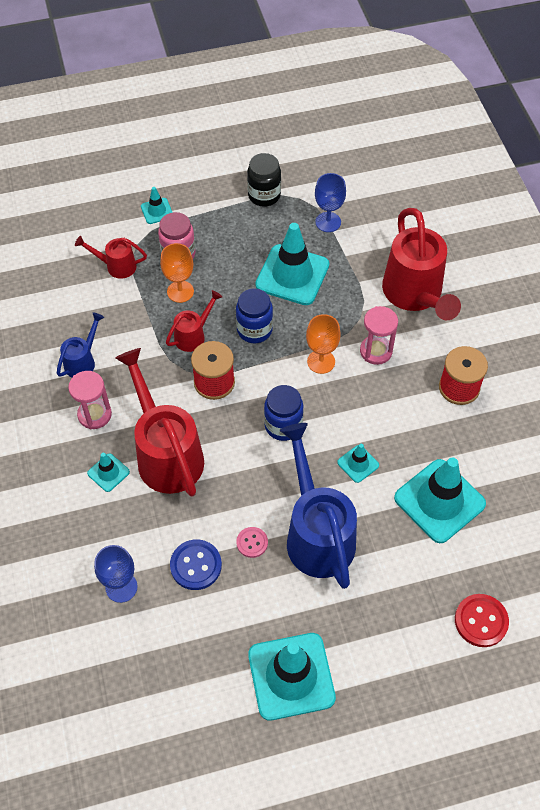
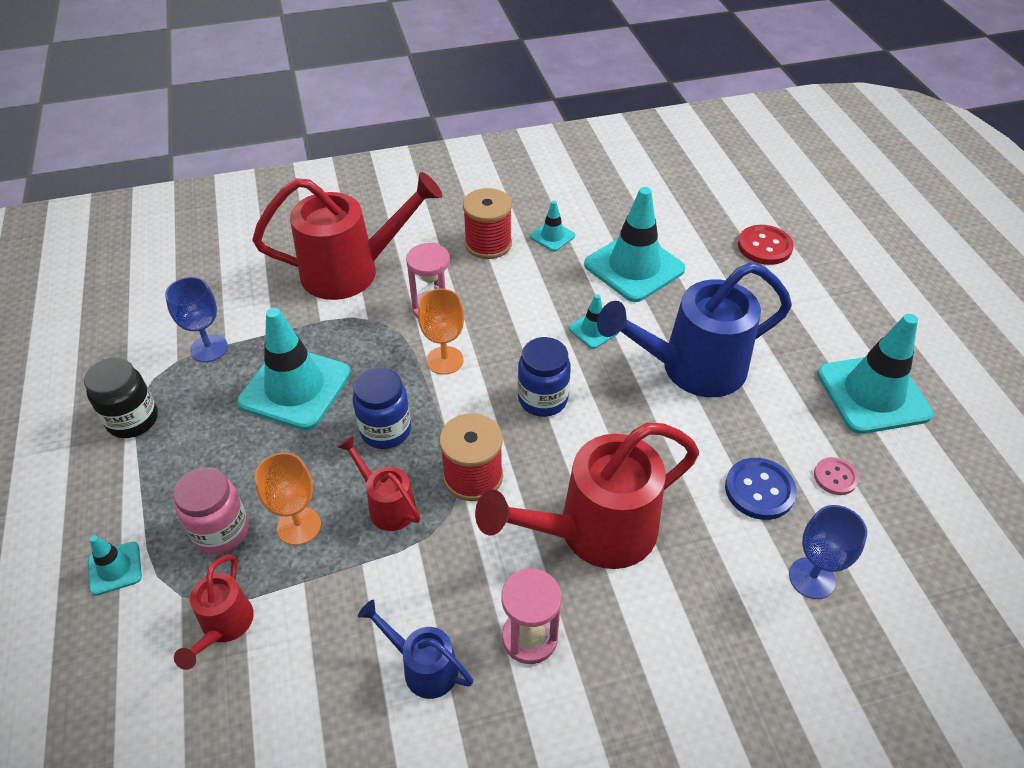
camera: 90 degrees left, 10 degrees down
turquoise traffic cone [87,453,130,492] -> turquoise traffic cone moved to [530,201,575,251]
pink button [236,527,268,558] -> pink button moved to [814,457,859,495]

